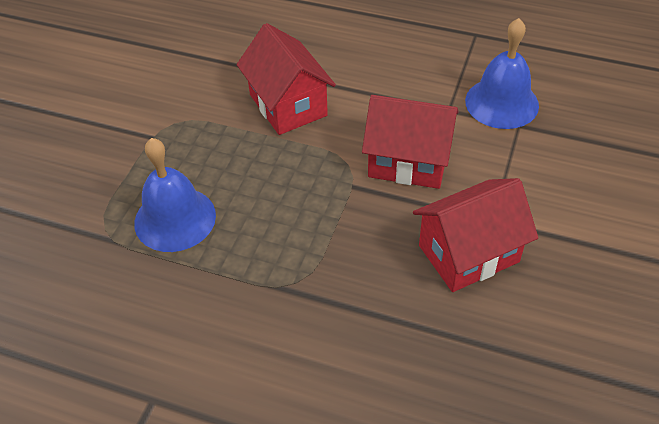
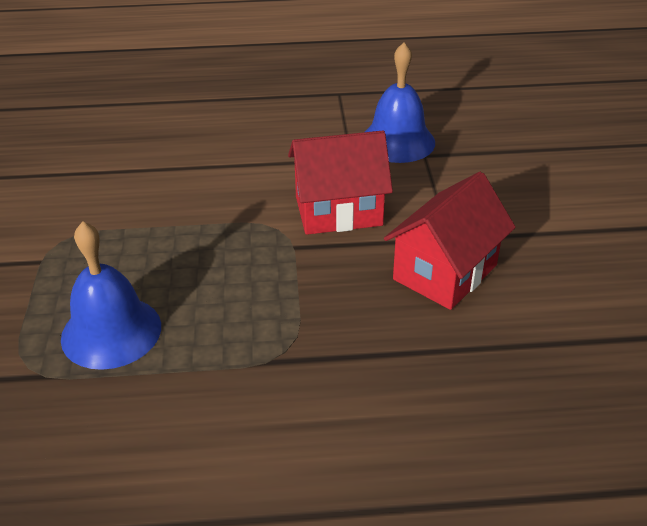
camera: 25 degrees left, 10 degrees down
red house [237,23,336,135] -> none

